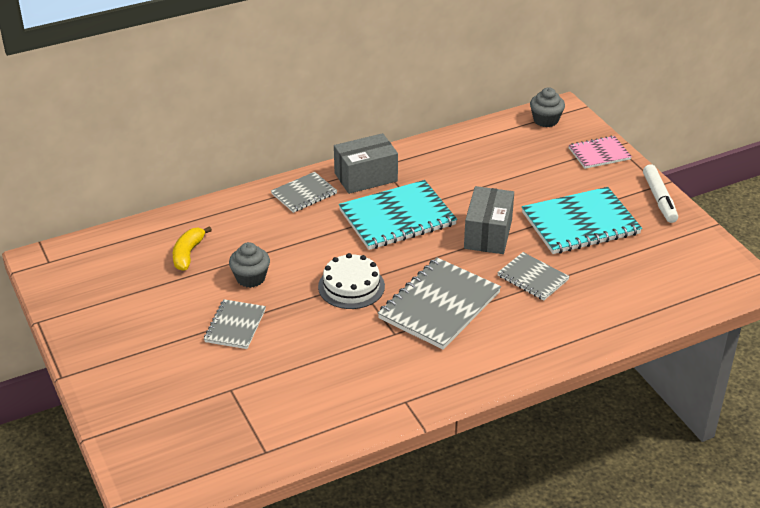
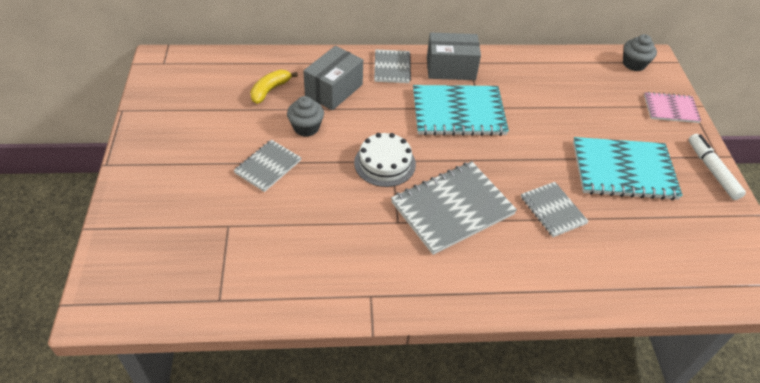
camera: 20 degrees right, 10 degrees up
grey notebook [271,172,337,213] -> grey notebook turned 75 degrees counterclockwise [374,50,411,83]
grey box [464,186,514,254] -> grey box moved to [303,46,363,110]
white marker [643,164,678,223] -> white marker turned 150 degrees clockwise [689,134,746,200]

